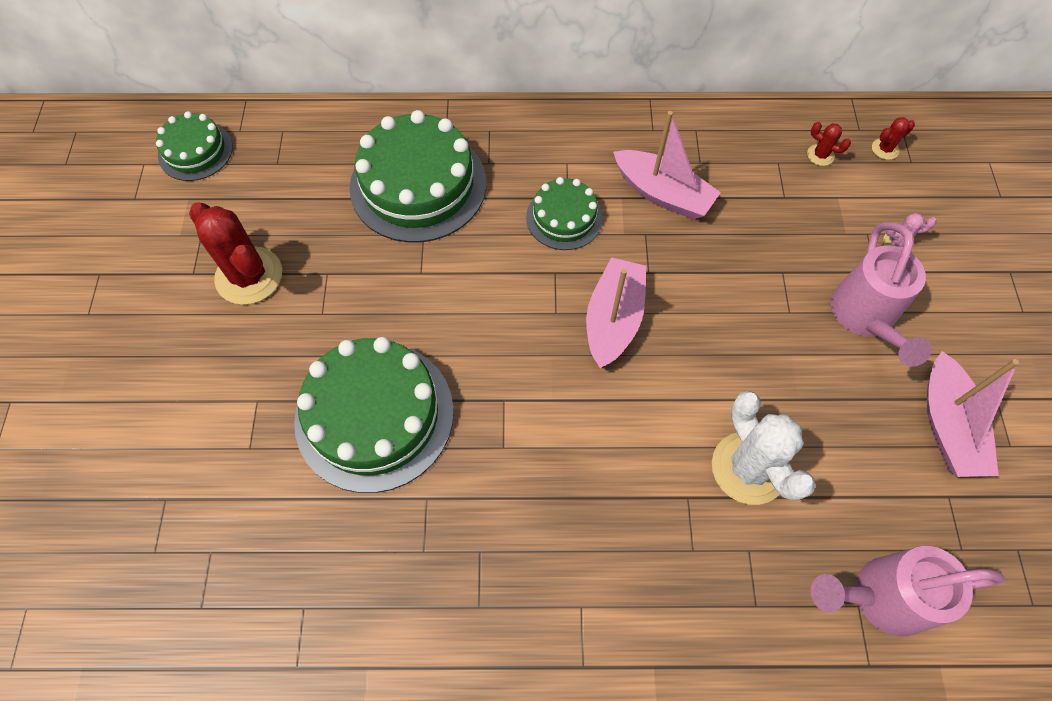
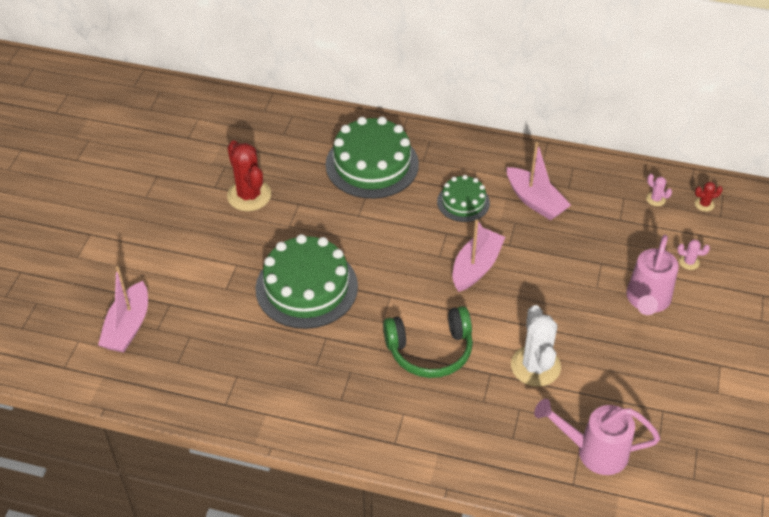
camera: 15 degrees right, 15 degrees down
green cake [156,111,233,181] -> none
red cactus [807,122,851,166] -> pink cactus [646,174,672,206]
pink boat [927,351,1019,477] -> pink boat moved to [98,266,148,353]
none -> green headphones [383,306,473,378]

